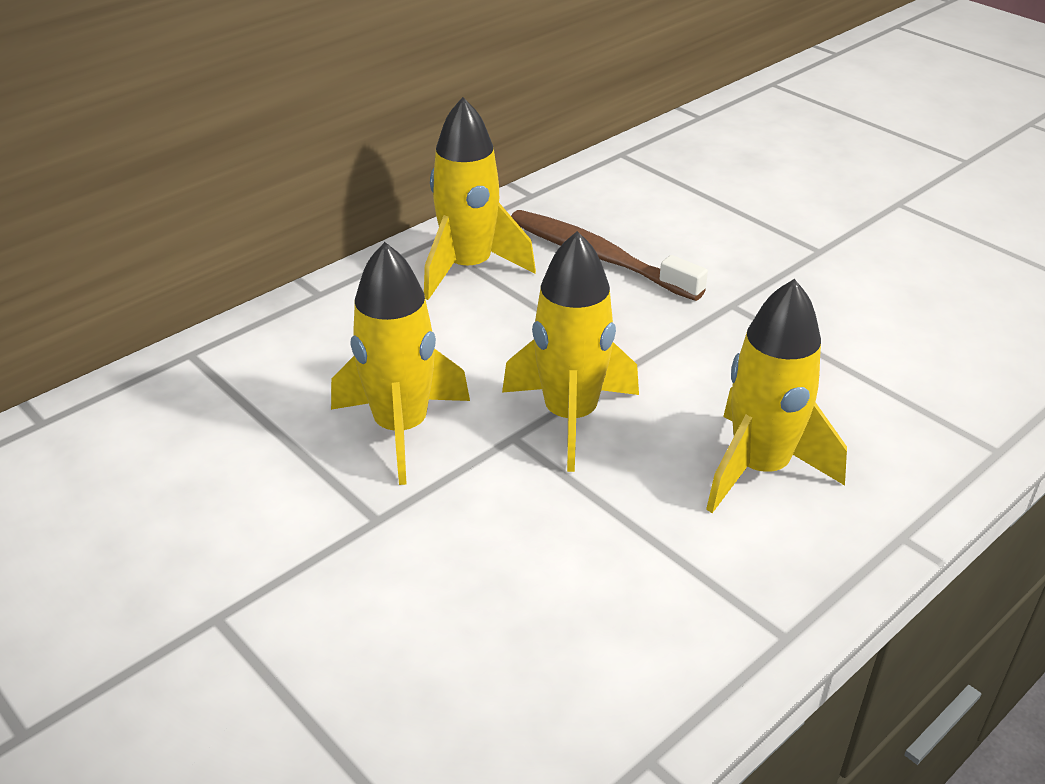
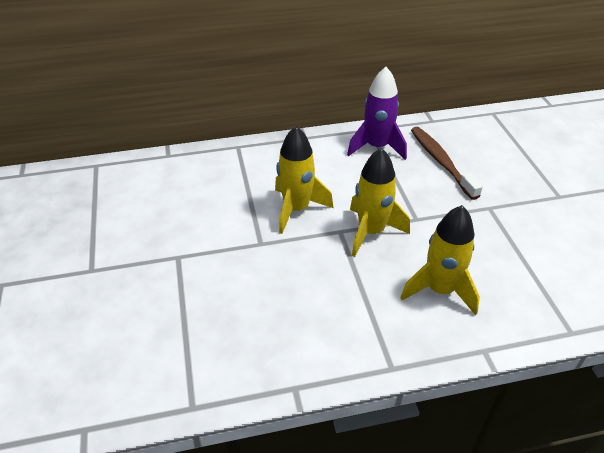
camera: 30 degrees right, 5 degrees up
yellow rocket [424,97,536,300] -> purple rocket [347,67,407,160]

